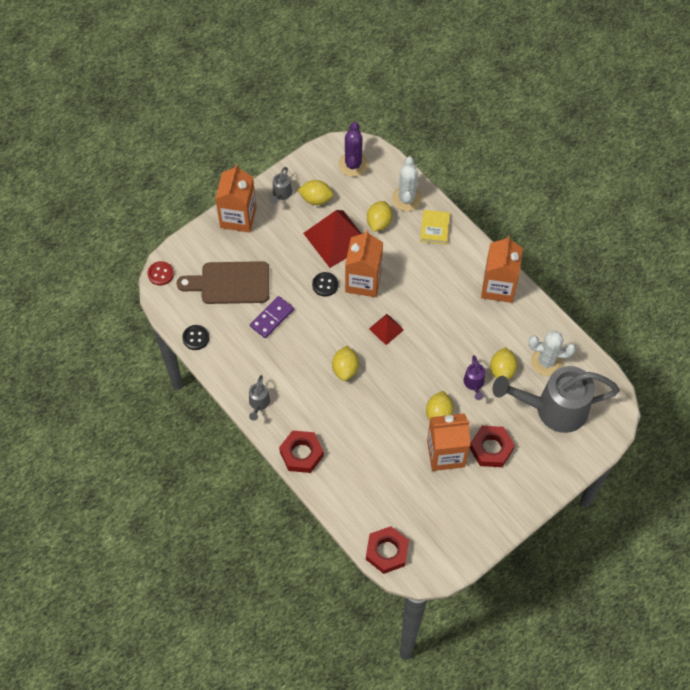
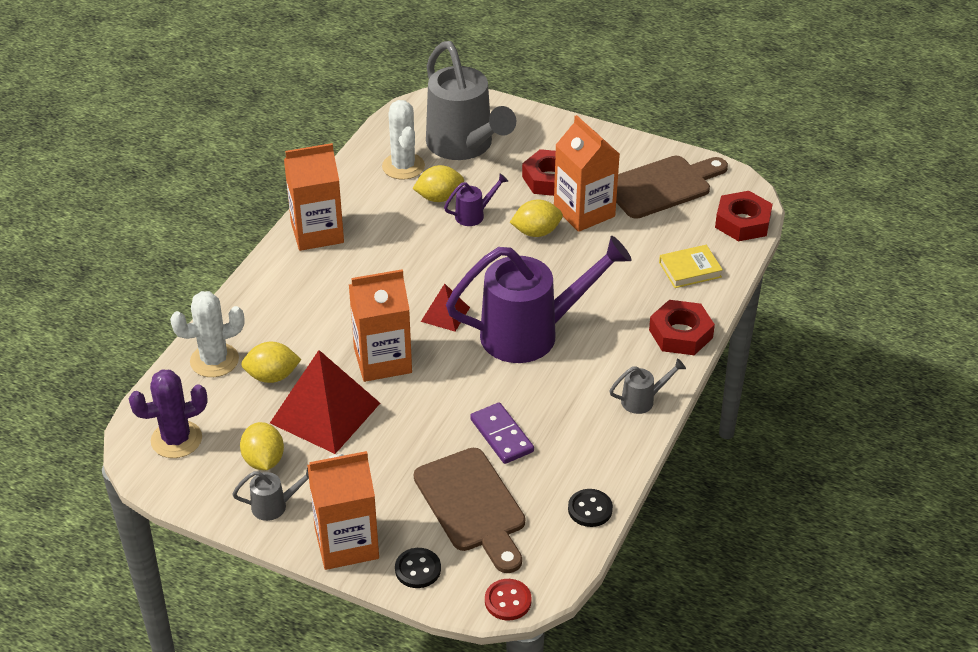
camera: 115 degrees left, 20 degrees down
purple domino [250,296,294,338] -> purple domino turned 45 degrees clockwise [470,403,534,464]
black button [312,272,338,297] -> black button moved to [395,548,441,588]
yellow lemon [332,346,359,381] -> purple watering can [446,236,632,363]
yellow book [420,210,450,245] -> yellow book moved to [659,245,723,288]
none -> brown cutting board [616,156,728,219]

